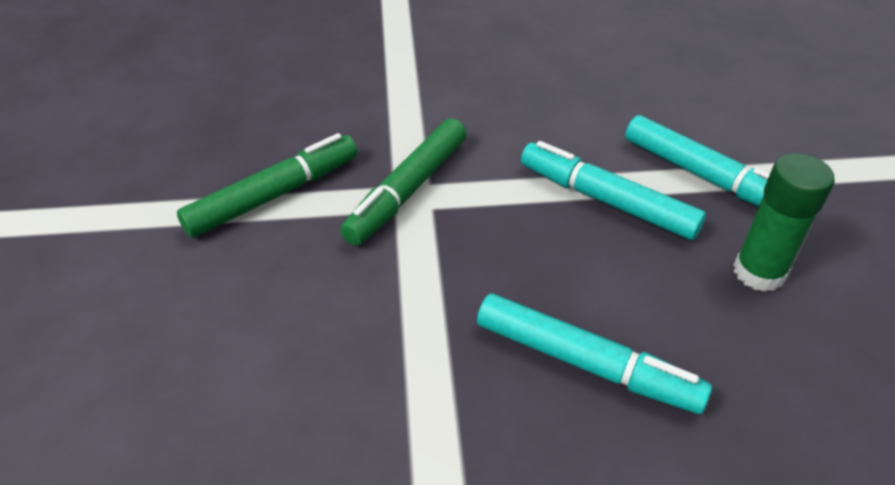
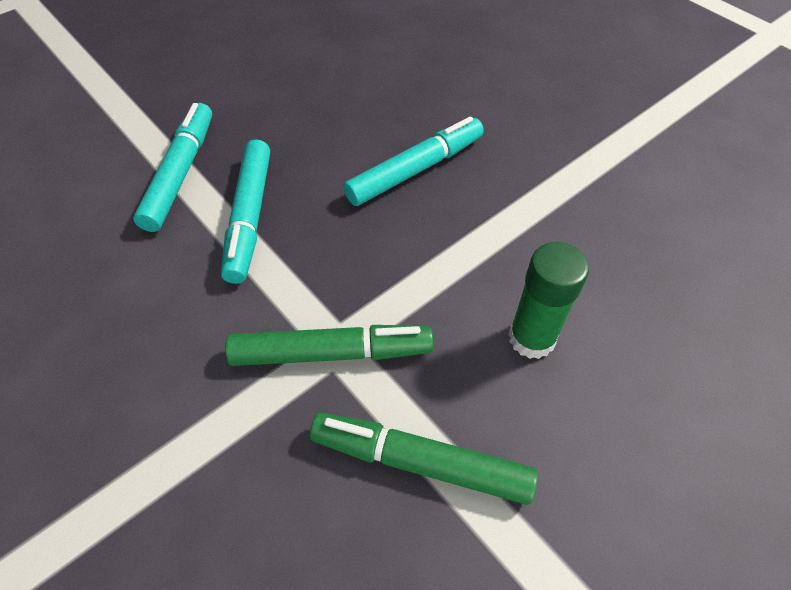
camera: 125 degrees left, 10 degrees up
turquoise marker [477,294,712,414] -> turquoise marker turned 60 degrees clockwise [343,116,484,206]
green glue stick [734,153,835,292] -> green glue stick moved to [509,242,589,359]

